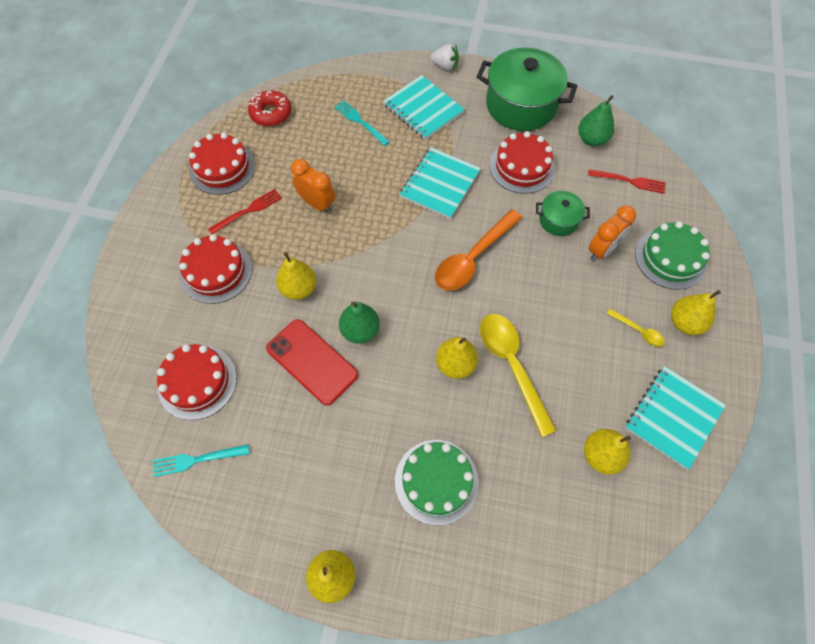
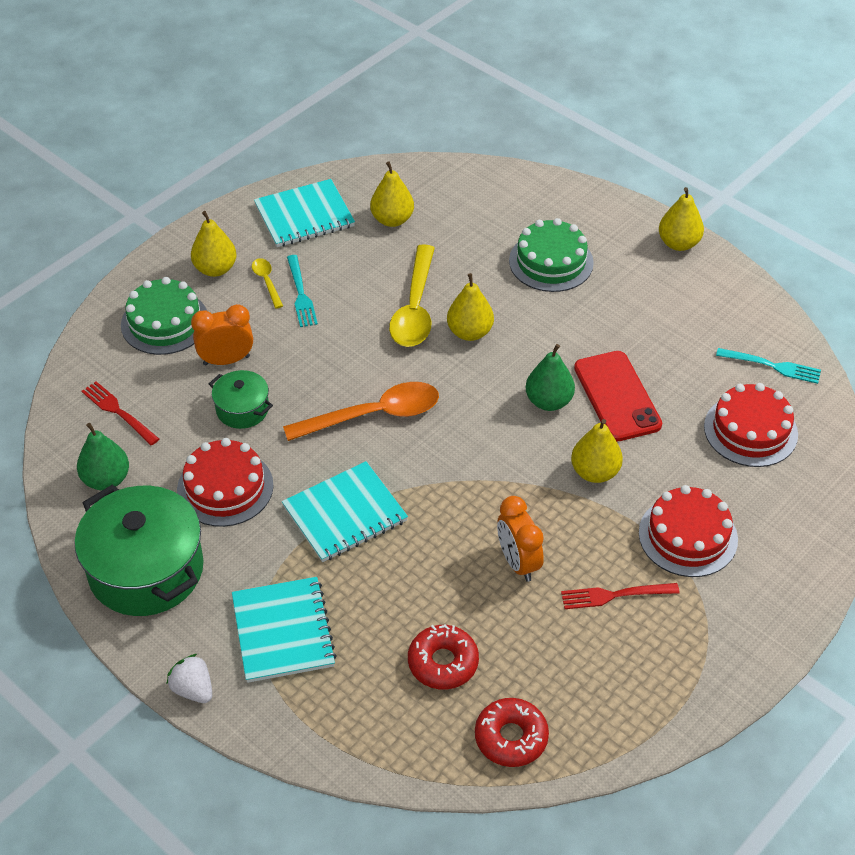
camera: 150 degrees left, 15 degrees down
red cake [189,133,255,195] -> none
turquoise fork [334,100,390,146] -> turquoise fork moved to [287,255,318,327]
none -> red donut [408,624,479,689]

